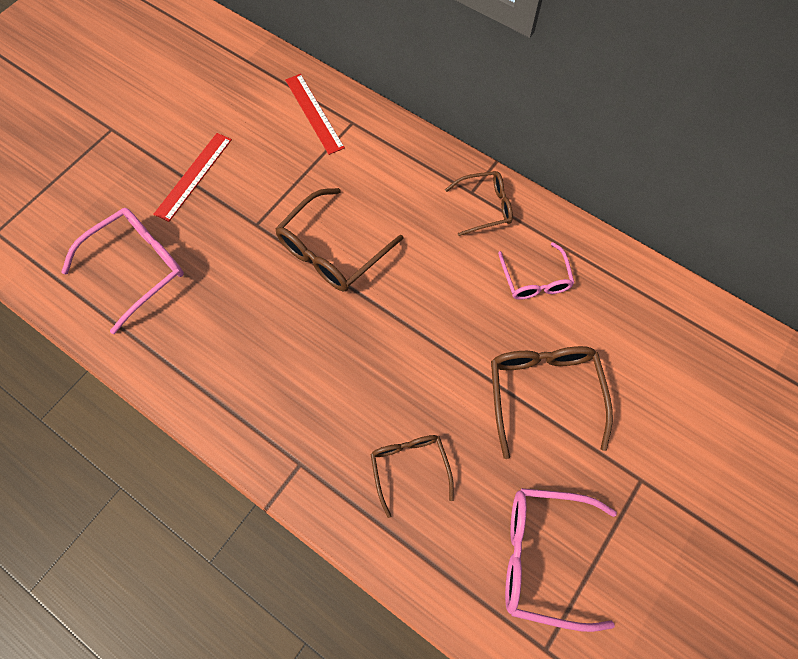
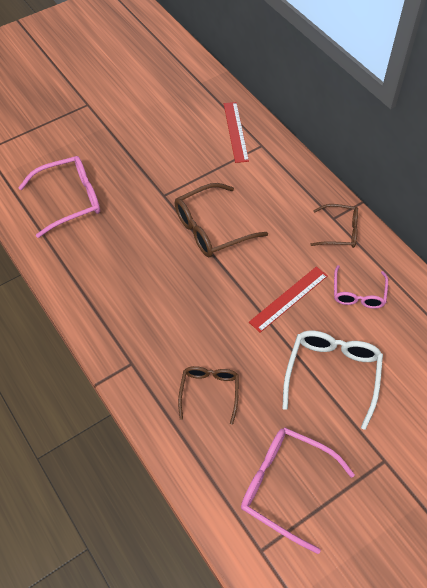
camera: 20 degrees right, 10 degrees down
red ruler [153,133,232,222] -> red ruler moved to [249,266,328,333]
brown glasses [491,346,613,459] -> white glasses [282,331,383,430]

